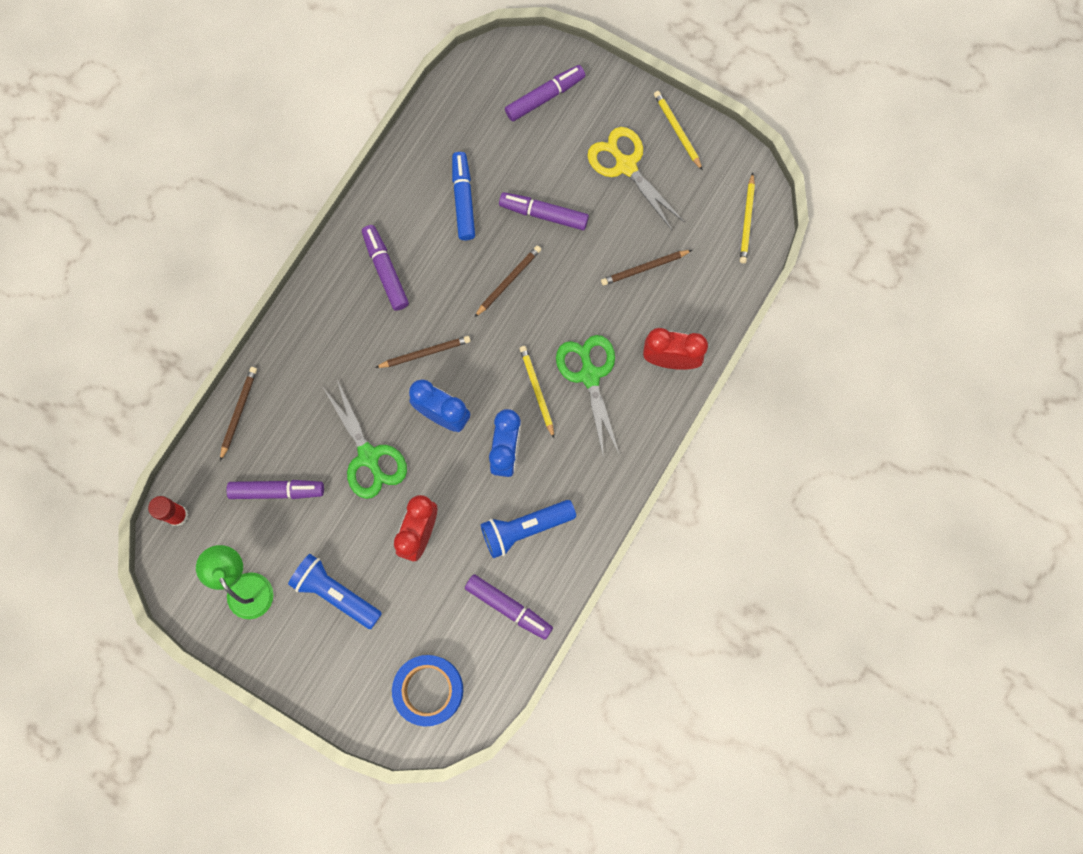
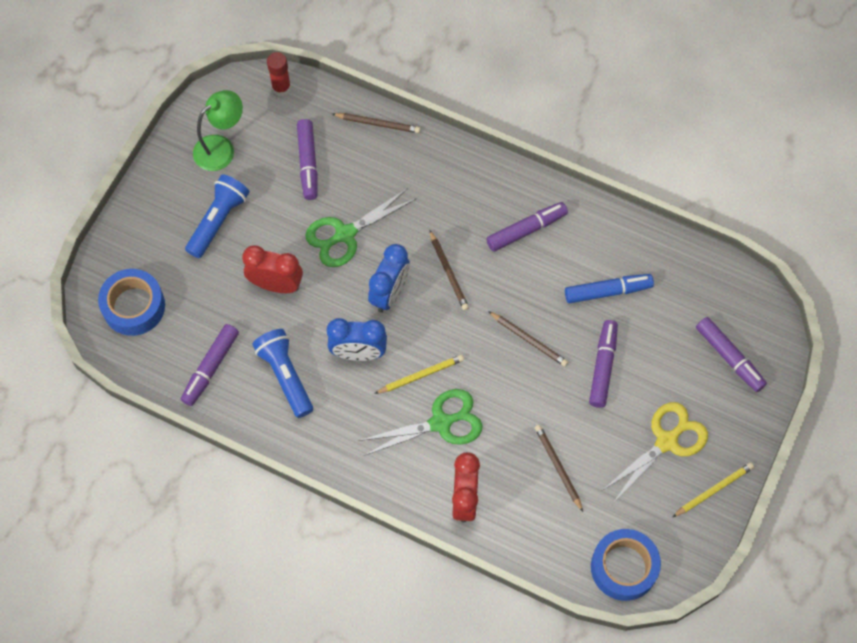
camera: 85 degrees right, 10 degrees down
yellow pencil [740,173,755,263] -> blue tape [591,529,661,601]

